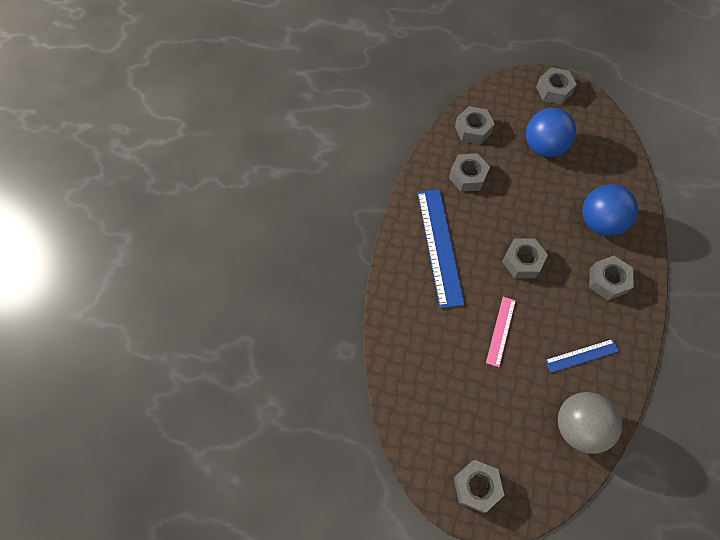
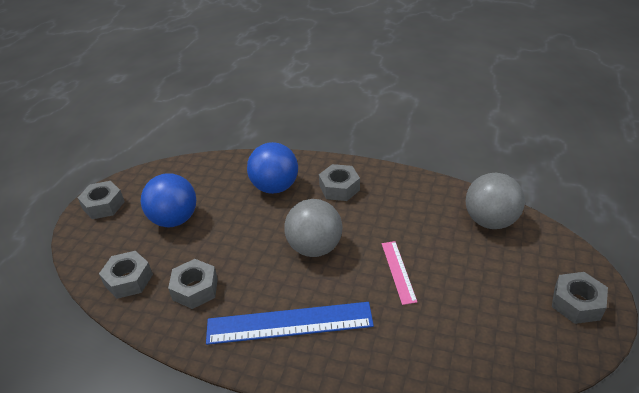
camera: 85 degrees left, 25 degrees down
pink ruler [486,297,516,367] -> pink ruler turned 60 degrees clockwise [382,241,417,305]
grey nut [502,238,548,278] -> grey ball [284,199,342,257]
blue ruler [545,339,619,373] -> none

